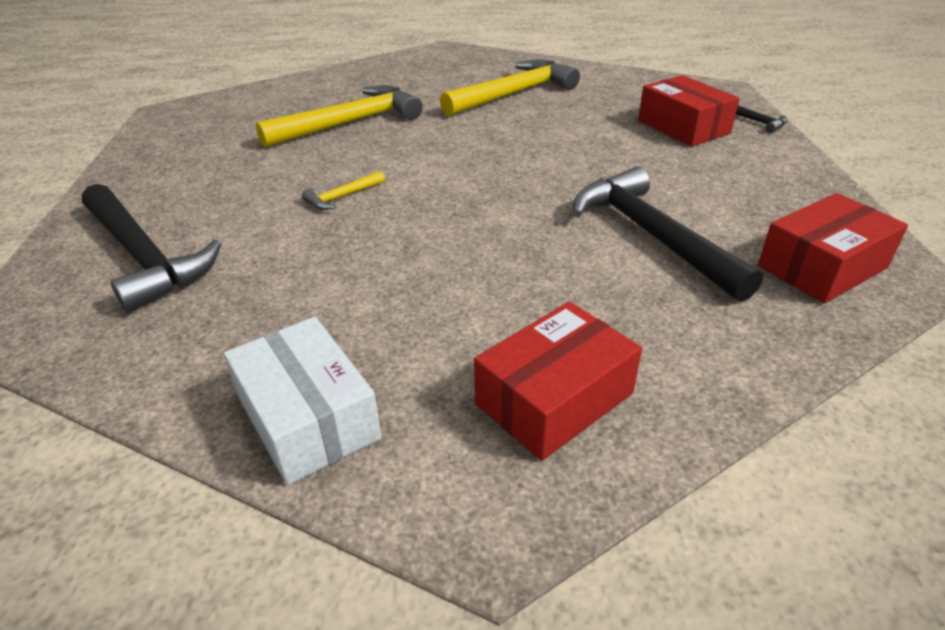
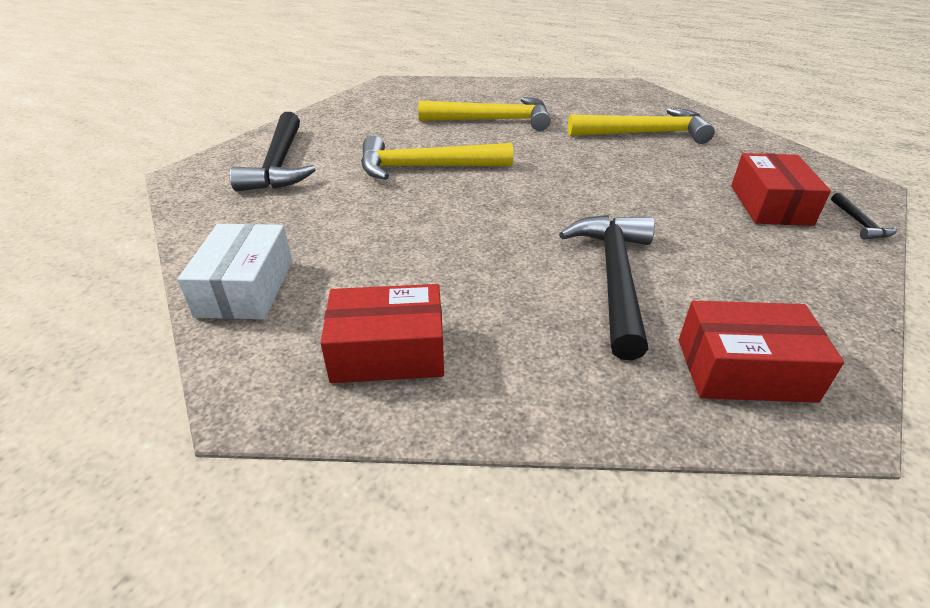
camera: 35 degrees right, 0 degrees up
yellow hammer [302,171,385,210] -> yellow hammer [361,136,513,180], size x2.30

